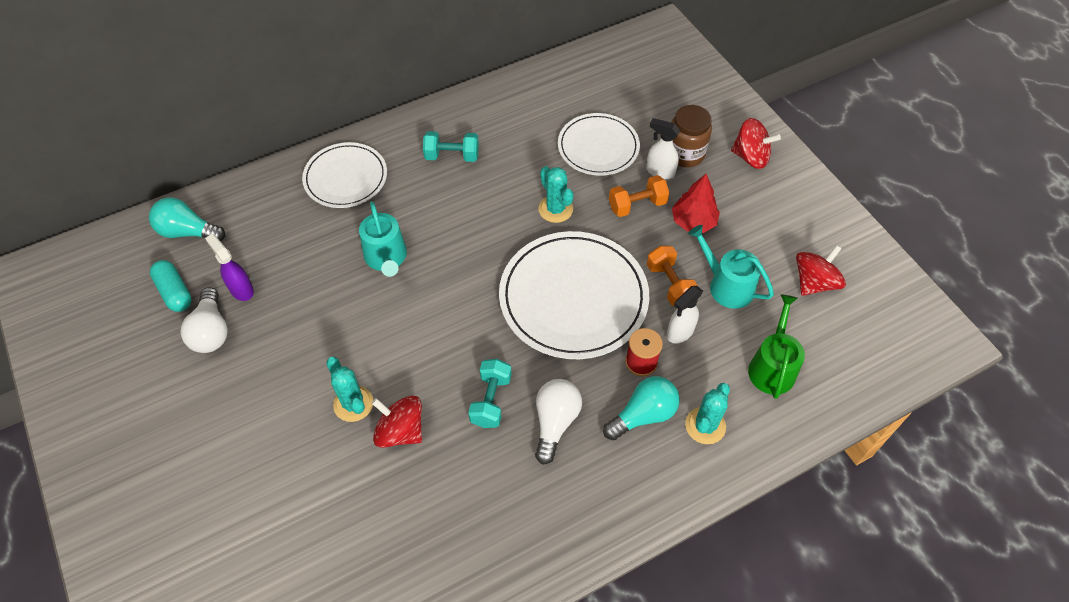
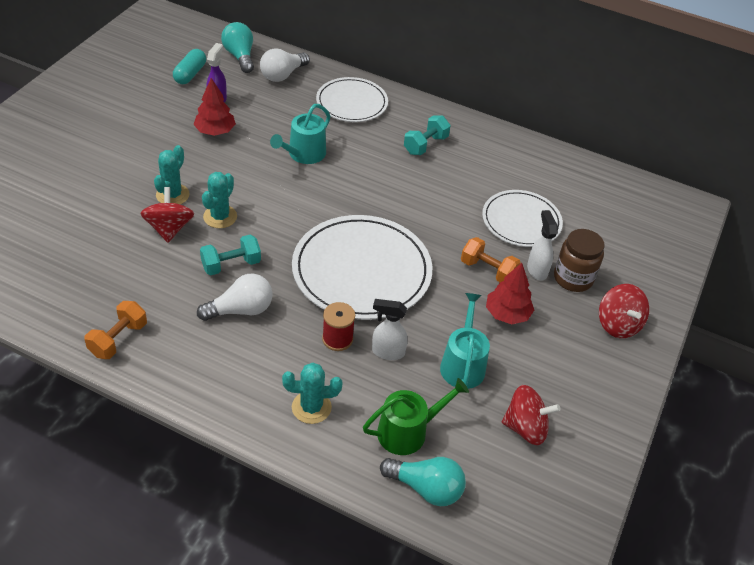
camera: 50 degrees right, 10 degrees down
white light bulb [181,287,228,353] -> white light bulb moved to [260,48,310,82]
turquoise dumbbell [423,131,479,162] -> turquoise dumbbell turned 75 degrees clockwise [404,115,451,155]
turquoise cactus [538,166,574,223] -> turquoise cactus moved to [202,172,237,228]
turquoise light bulb [603,376,680,440] -> turquoise light bulb moved to [380,457,466,506]
orange dumbbell [647,246,698,306] -> orange dumbbell moved to [84,301,147,359]
none -> red tree [193,78,236,136]

